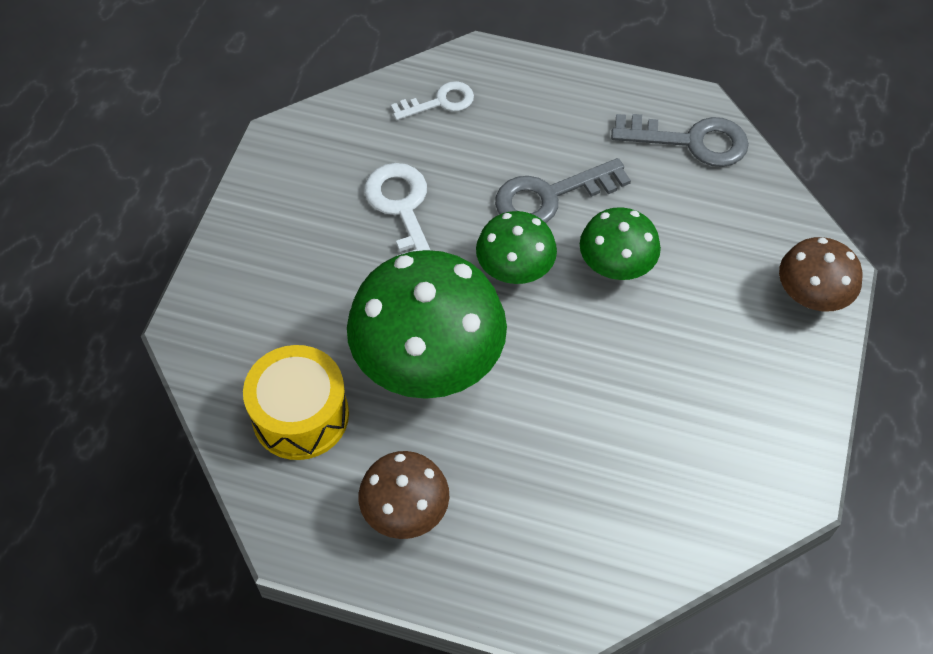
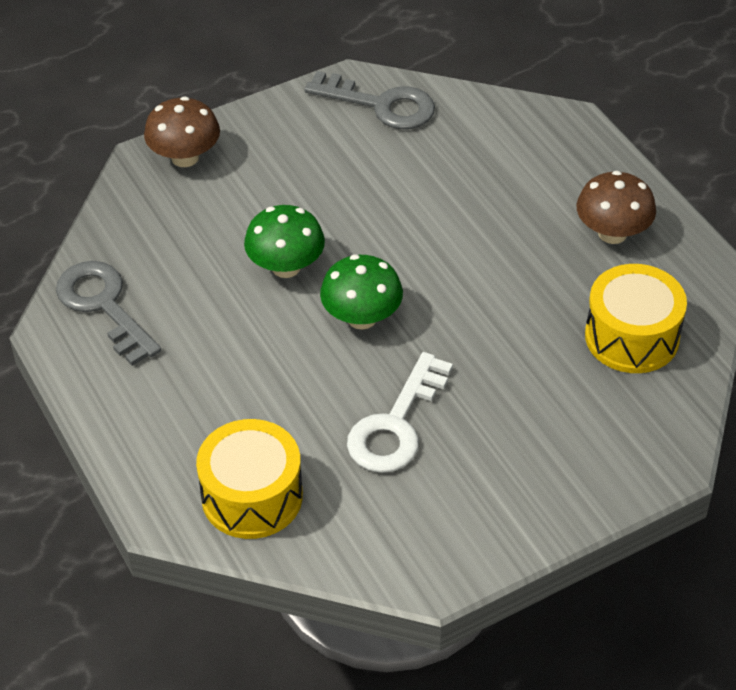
camera: 135 degrees left, 10 degrees down
green mushroom [347,250,507,399] -> none
white key [391,81,474,120] -> yellow drum [196,419,303,539]
grey key [495,158,631,223] -> grey key moved to [304,71,435,129]

